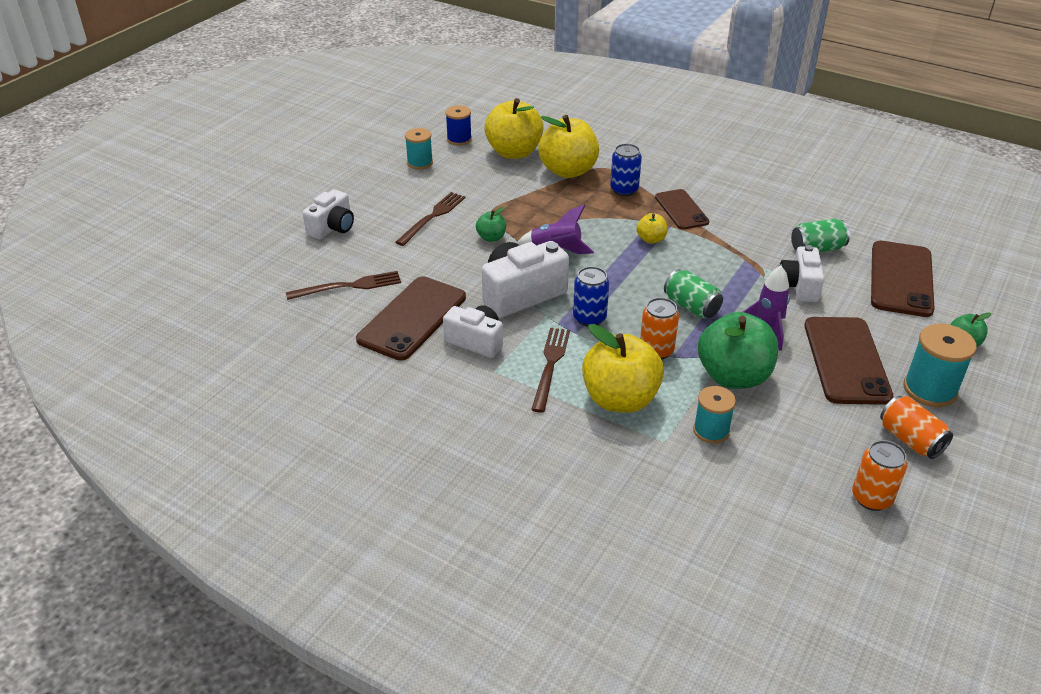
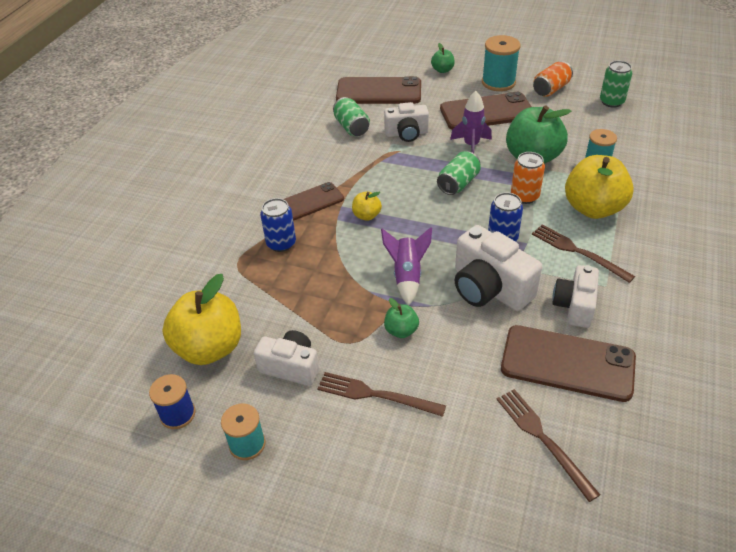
camera: 100 degrees left, 5 degrees up
white camera [303,189,354,239] -> white camera moved to [254,330,319,386]
brown fork [531,328,570,413] -> brown fork turned 45 degrees clockwise [532,224,635,283]
yellow apple [538,115,599,178] -> none
orange can [852,440,907,511] -> green can [600,61,632,108]

